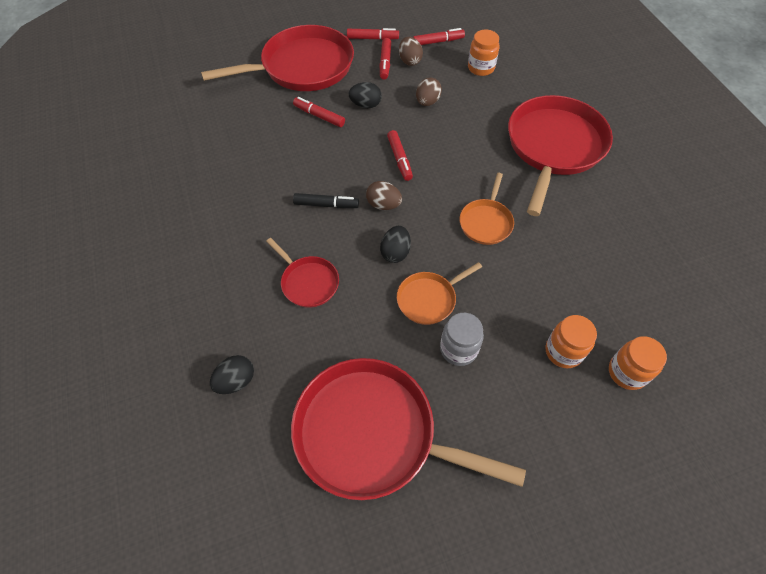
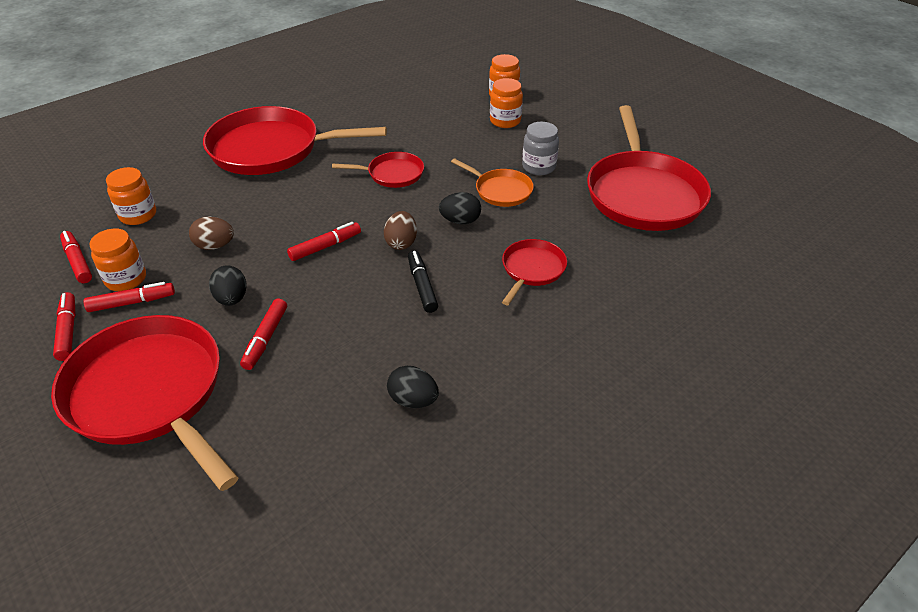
camera: 110 degrees left, 15 degrees down
black egg [210,355,254,394] -> black egg moved to [387,366,439,408]
brown egg [399,37,423,66] -> orange jar [89,229,146,291]
orange pan [460,173,514,245] -> red pan [332,152,424,188]

